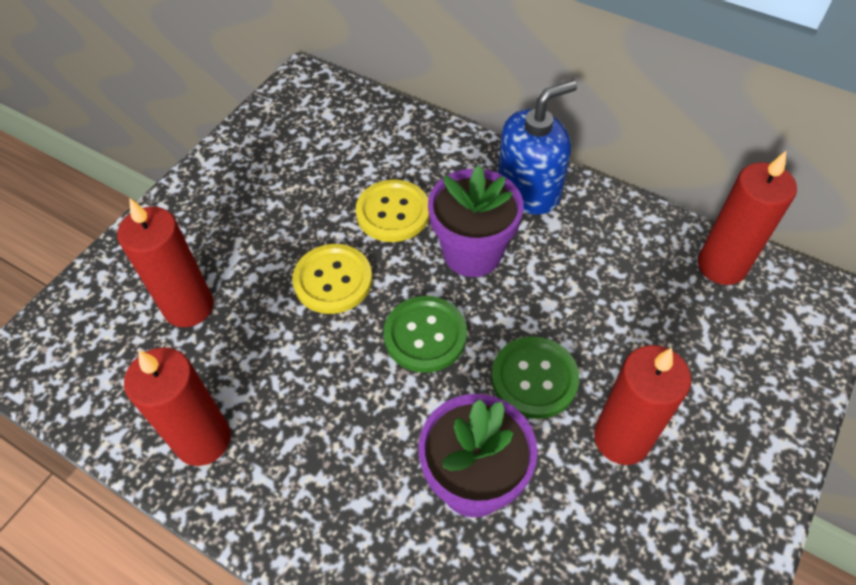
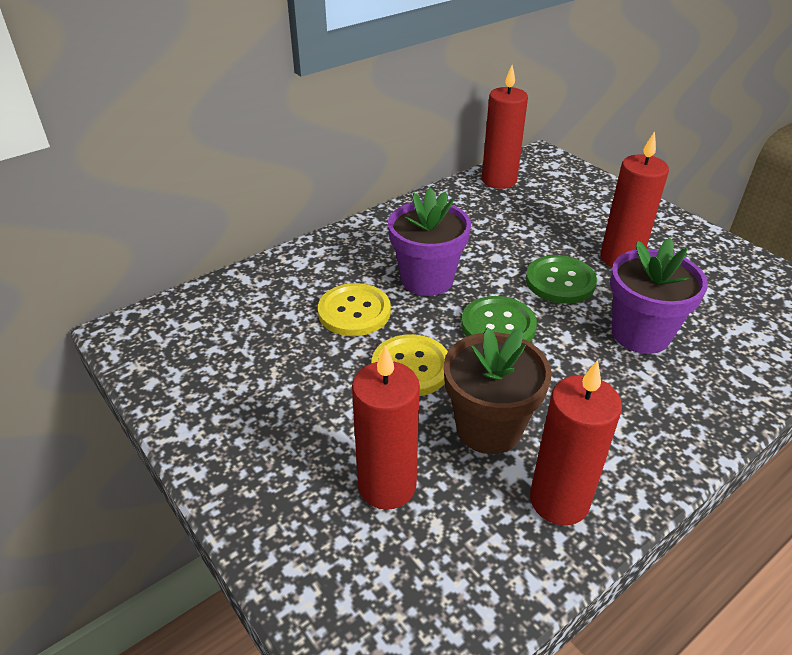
camera: 70 degrees left, 15 degrees down
blue soap dispenser [498,80,577,215] -> none
none -> brown flower pot [444,327,552,454]

